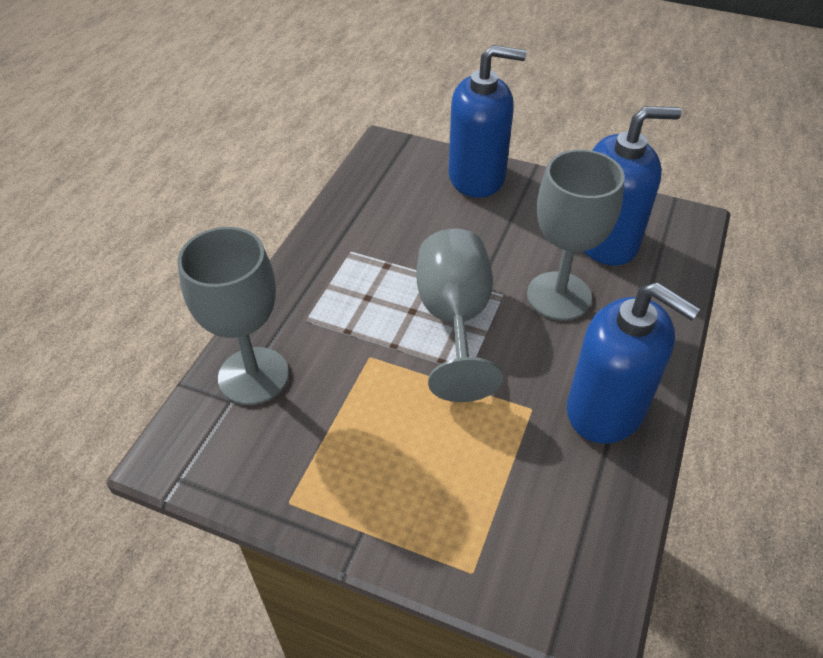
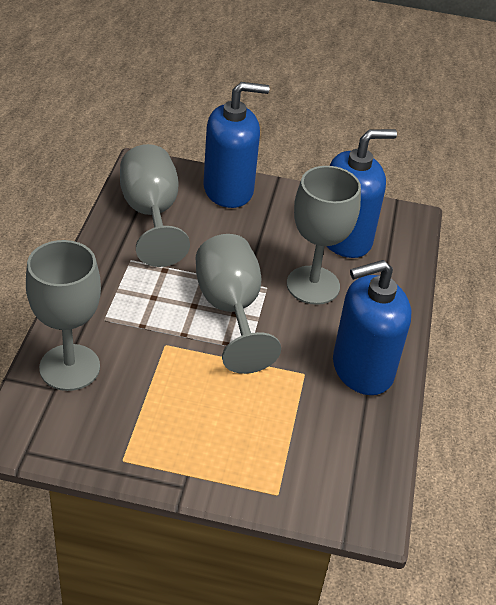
camera: 15 degrees left, 5 degrees down
blue soap dispenser [567,282,701,444] -> blue soap dispenser turned 135 degrees clockwise [333,260,411,395]
none -> grey goblet [120,144,190,267]

